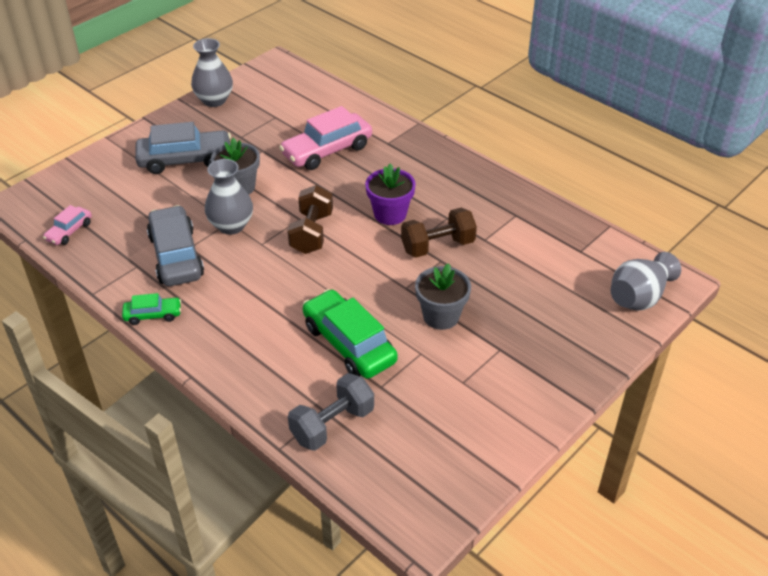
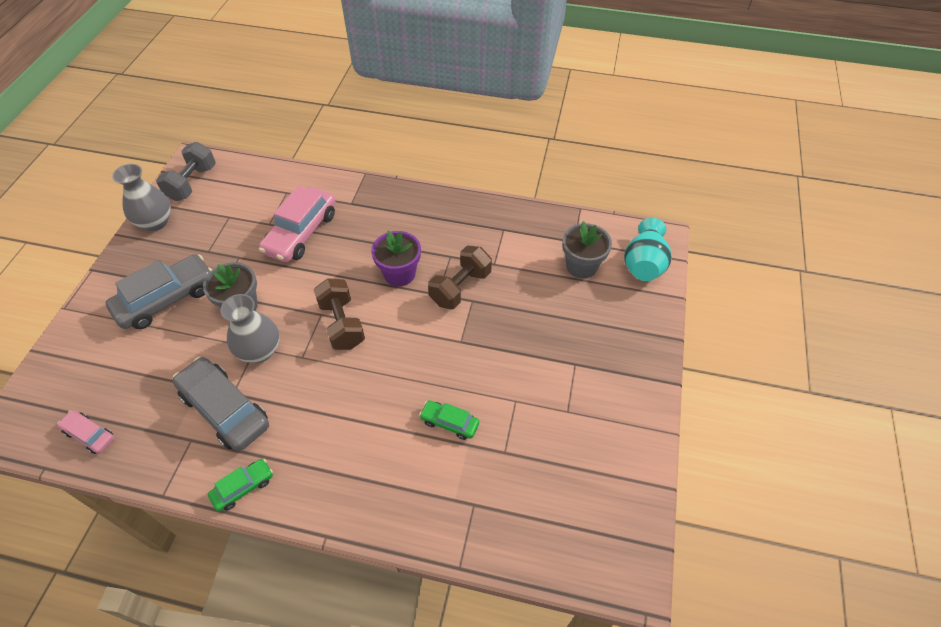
camera: 30 degrees left, 10 degrees up
pink car [43,205,92,245] -> pink car turned 120 degrees clockwise [57,410,114,454]
grey dumbbell [288,373,374,451] -> grey dumbbell moved to [156,142,216,201]
green car [302,289,398,379] -> green car [419,400,479,440], size x0.52
grey flower pot [415,263,471,330] -> grey flower pot moved to [562,221,612,278]
grey vase [611,252,681,310] -> turquoise vase [624,218,672,281]

